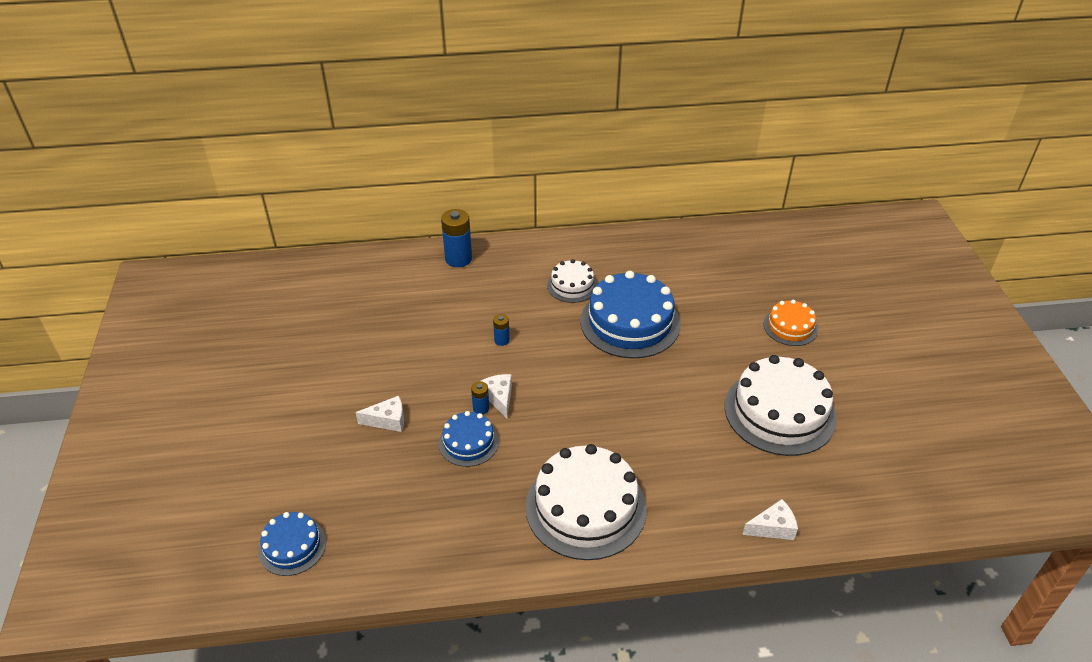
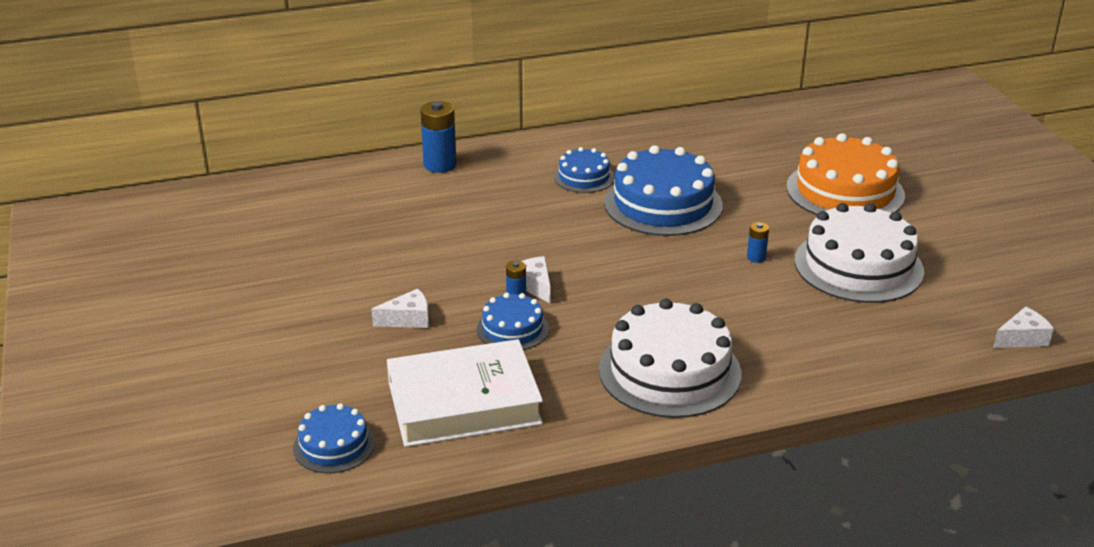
camera: 10 degrees left, 10 degrees down
blue battery [493,314,510,346] -> blue battery moved to [747,222,769,263]
white cake [547,259,598,303] -> blue cake [554,147,615,193]
white cheese [742,499,798,540] -> white cheese moved to [993,306,1054,348]
orange cake [764,300,818,346] -> orange cake [787,133,905,215], size x1.88
none -> white book [387,339,543,447]

